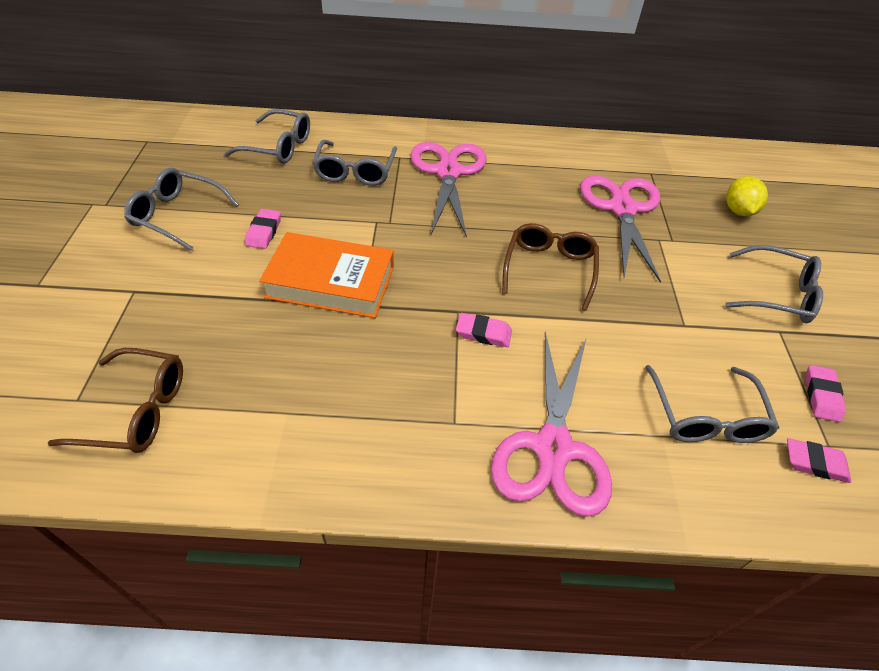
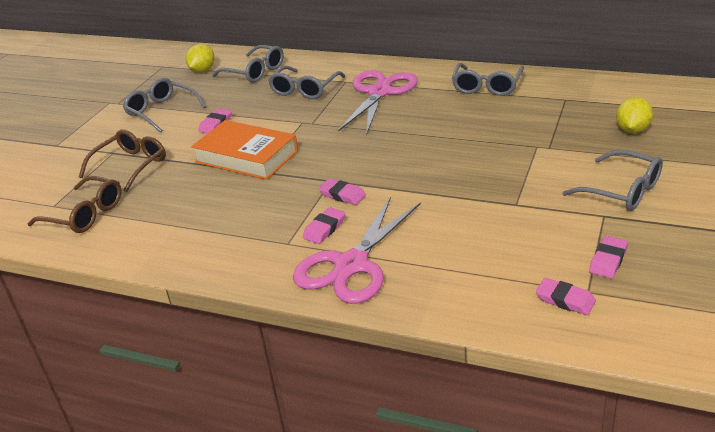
camera: 25 degrees right, 15 degrees down
brown glasses [502,223,599,311] -> brown glasses moved to [79,129,166,193]
pink scissors [580,176,661,282] -> none
grey glasses [645,365,779,443] -> grey glasses moved to [452,63,524,96]
none -> yellow lemon [186,44,215,73]
none -> pink eraser [303,207,345,244]

